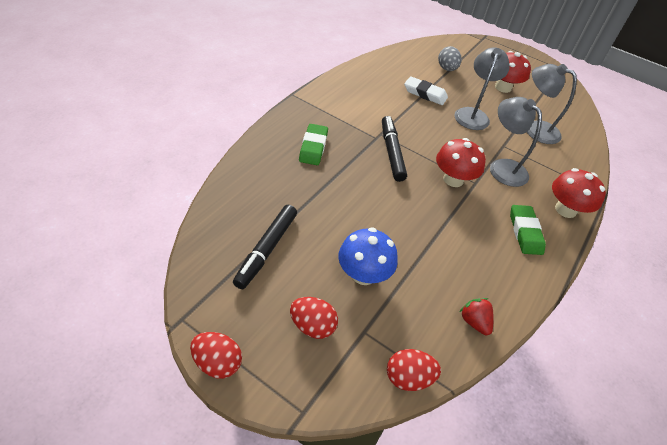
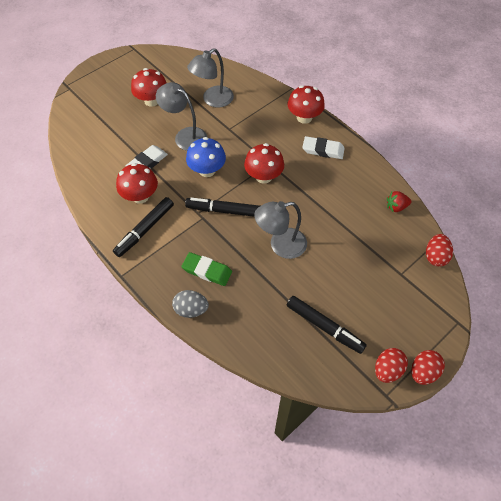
camera: 70 degrees left, 10 degrees up
red egg [290,297,338,339] -> red egg moved to [375,348,408,383]
blue mushroom [338,227,398,285] -> blue mushroom moved to [186,137,226,177]
grey egg [438,46,462,71] -> grey egg moved to [172,290,209,318]
grey lamp [490,97,542,187] -> grey lamp moved to [254,201,307,259]
green eraser [510,205,546,255] -> white eraser [302,136,345,159]
none -> black marker [113,197,174,257]
none -> red mushroom [116,163,158,204]

